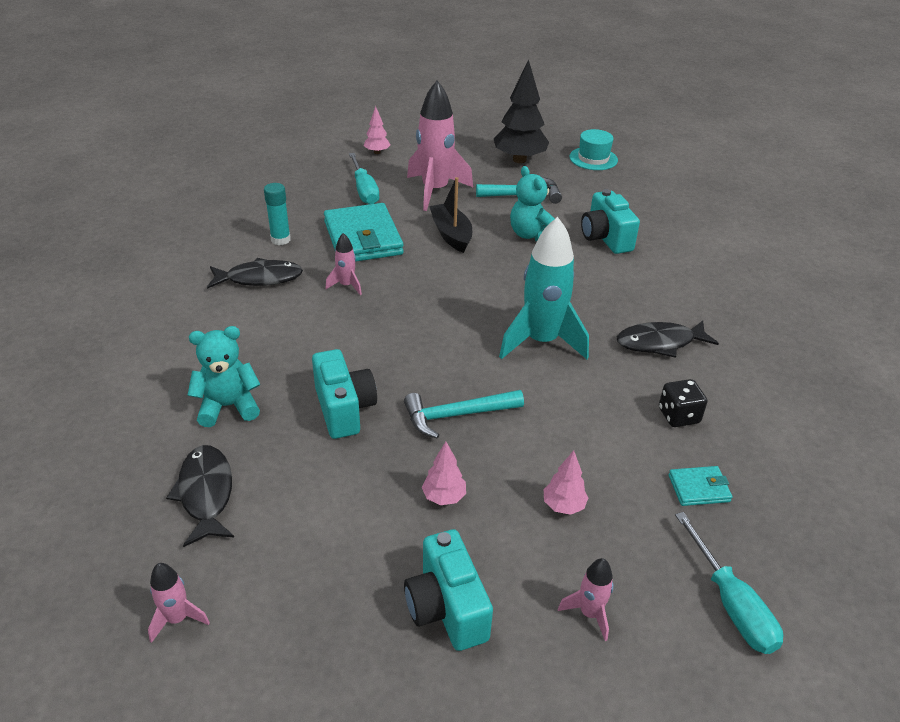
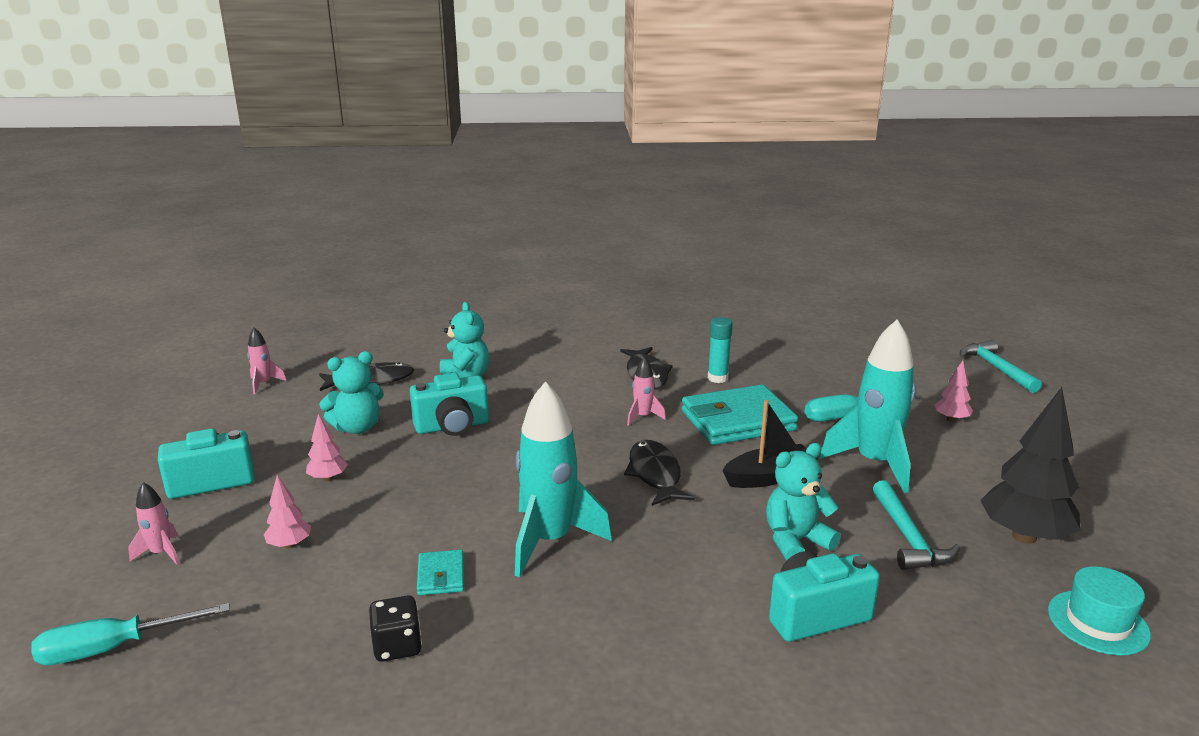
camera: 90 degrees right, 15 degrees down
turquoise hammer [404,390,524,438] -> turquoise hammer moved to [960,340,1042,393]
pink rocket [407,80,473,211] -> turquoise rocket [820,320,916,493]
black fish [617,320,719,358] -> black fish moved to [624,440,694,506]
turquoise wallet [669,466,732,506] -> turquoise wallet moved to [417,550,464,595]
none -> turquoise teddy bear [319,351,384,434]

